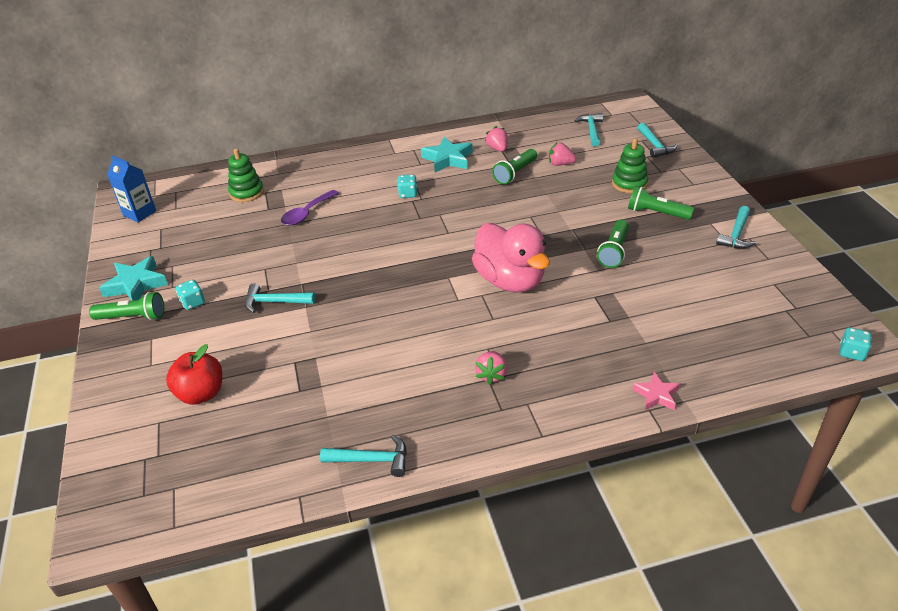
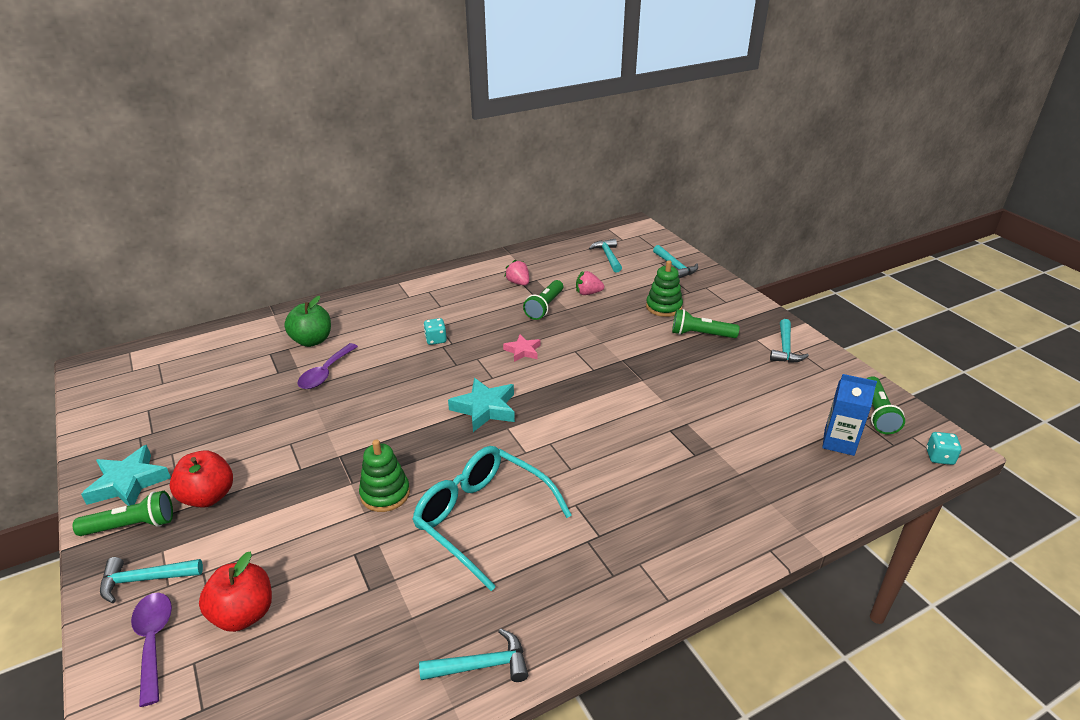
camera: 15 degrees left, 5 degrees down
blue carton [107,155,156,223] -> blue carton moved to [822,374,877,456]
turquoise dice [176,280,205,310] -> red apple [170,451,233,508]
green stacking toy [228,148,264,202] -> green stacking toy moved to [359,439,410,512]
turquoise hammer [245,283,315,313] -> turquoise hammer moved to [100,557,203,603]
turquoise star [421,137,473,172] -> turquoise star moved to [448,378,515,432]
pink duck [472,223,550,292] -> none
pink strawberry [475,351,507,385] -> none
green flashlight [597,220,629,268] -> green flashlight moved to [867,376,905,434]
pink star [632,372,680,410] -> pink star moved to [503,335,541,362]
none -> purple spoon [131,593,172,707]
none -> green apple [284,296,331,347]
none -> turquoise glasses [412,446,572,591]

